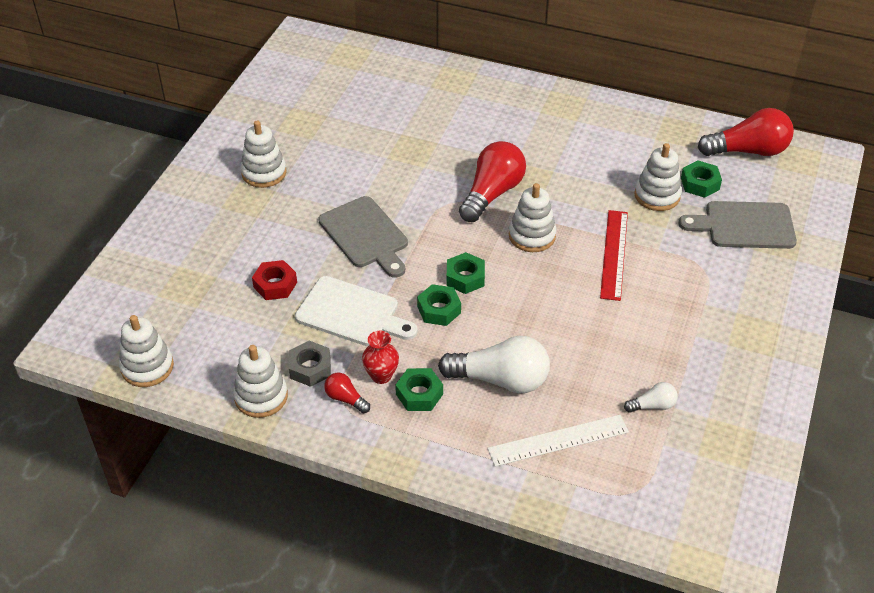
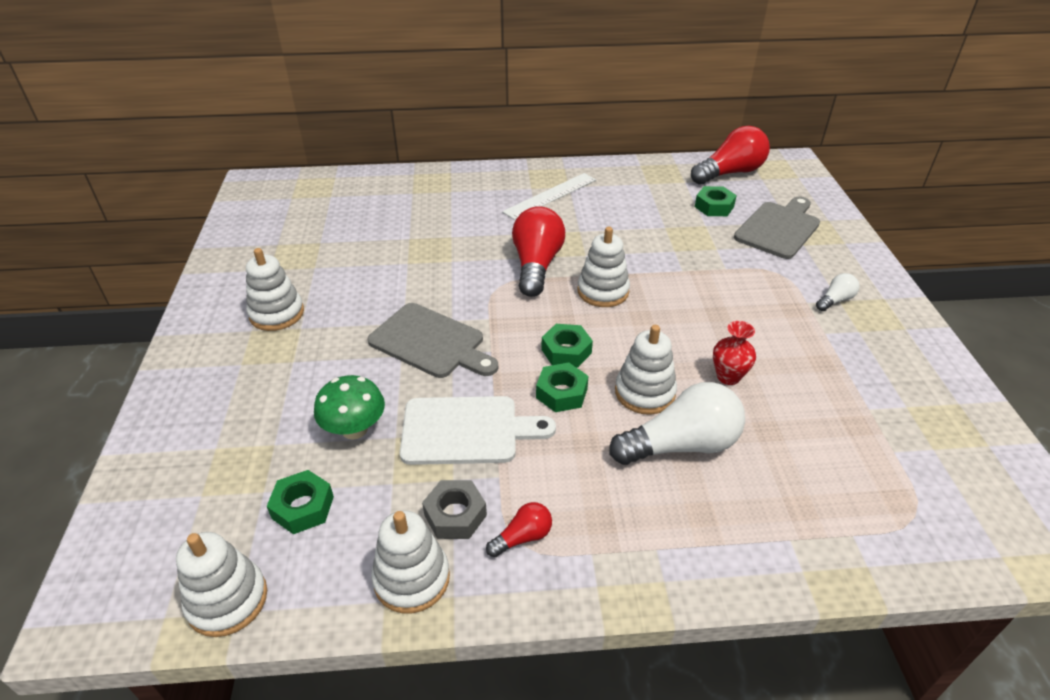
camera: 25 degrees left, 5 degrees down
red nut [252,260,297,300] -> green mushroom [314,375,385,440]
red light bulb [324,373,370,413] -> red light bulb turned 135 degrees clockwise [486,502,552,557]
red vase [362,331,399,384] -> red vase moved to [713,321,756,385]
green nut [395,368,443,411] -> green nut moved to [267,470,334,534]
white ruler [487,415,629,467] -> white ruler moved to [502,173,596,220]
red ruler [600,210,628,301] -> none
white light bulb [624,382,678,413] -> white light bulb moved to [816,273,859,311]
white stacking toy [634,143,682,211] -> white stacking toy moved to [615,325,677,415]
grey cutting board [679,201,797,249] -> grey cutting board turned 150 degrees clockwise [734,197,820,259]

